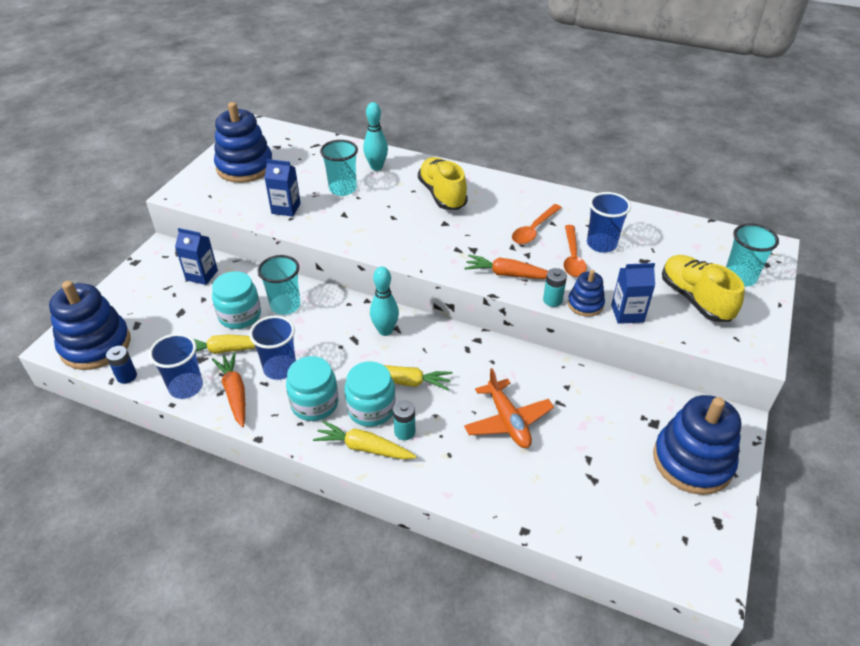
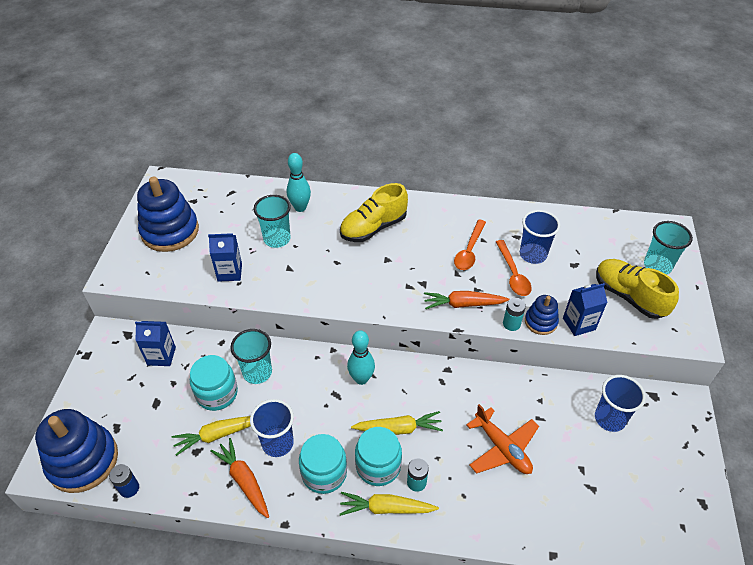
camera: 15 degrees left, 5 degrees up
blue cup [149,333,203,399] -> blue cup moved to [595,375,646,432]
yellow shoe [418,157,468,210] -> yellow shoe turned 90 degrees counterclockwise [340,183,408,242]
blue stacking toy [653,395,741,495] -> none

